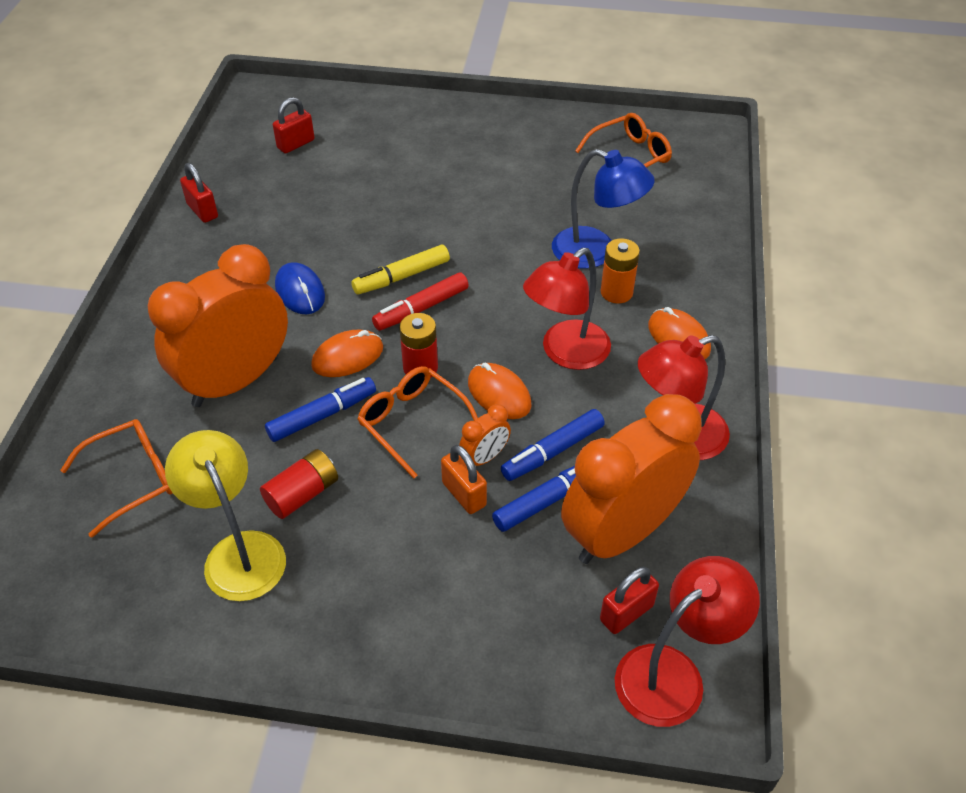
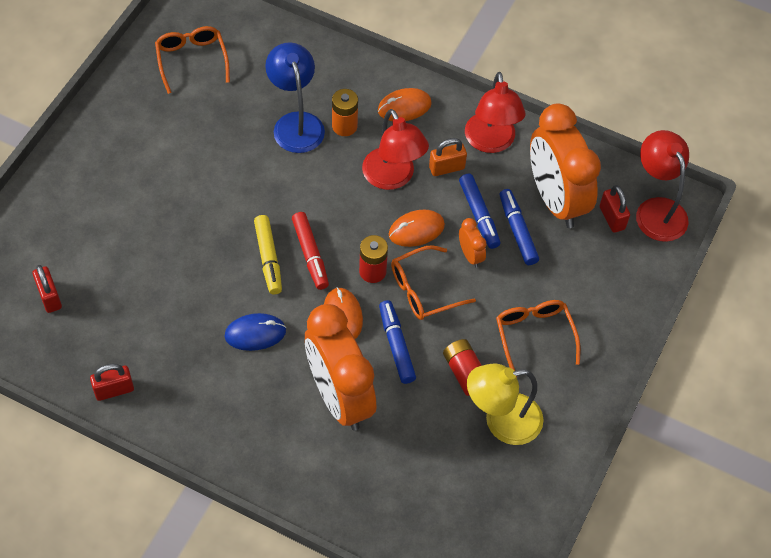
camera: 75 degrees left, 10 degrees up
orange glasses [60,419,173,538] -> orange glasses moved to [496,300,580,377]
orange padlock [441,445,487,514] -> orange padlock moved to [429,138,467,176]
blue lamp [552,149,655,269] -> blue lamp turned 60 degrees counterclockwise [265,42,325,153]

